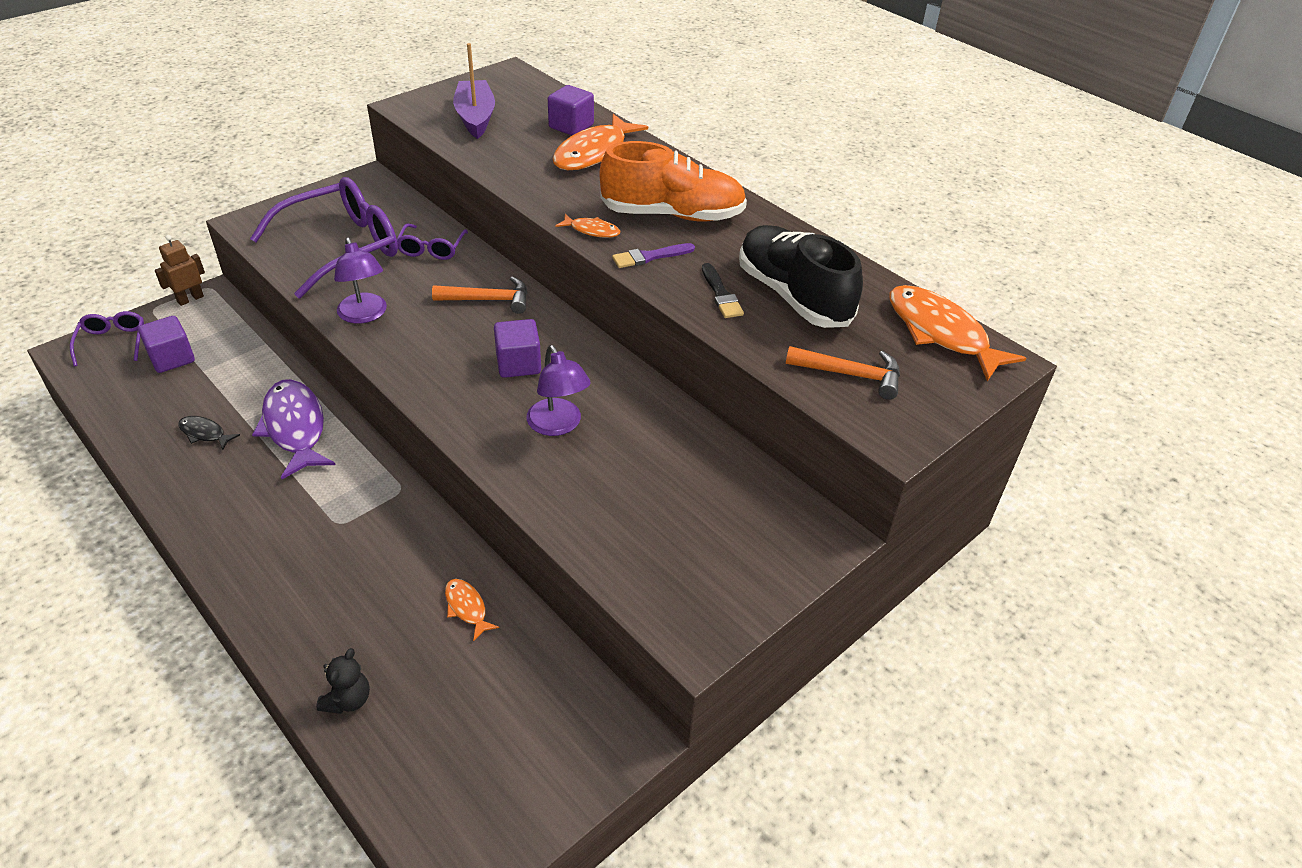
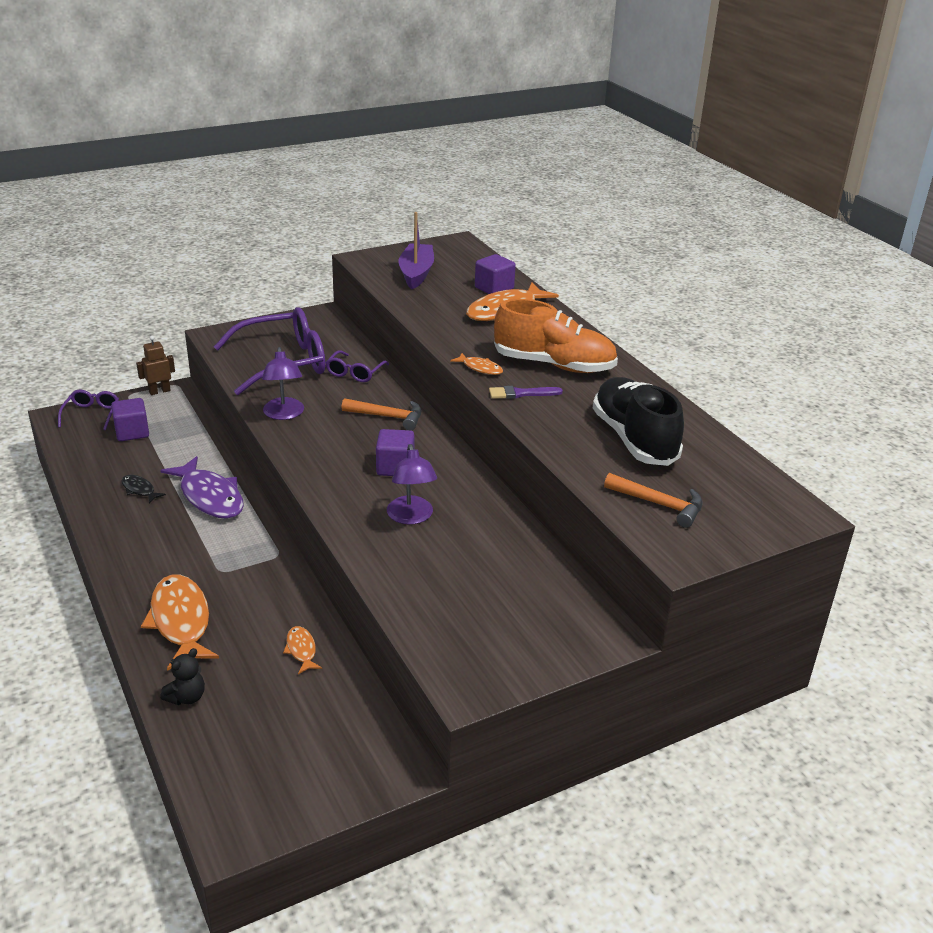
camera: 15 degrees right, 10 degrees down
purple fish [252,379,336,479] -> purple fish turned 150 degrees clockwise [160,456,244,519]
black brush [702,263,744,318] -> none
orange fish [890,285,1026,381] -> orange fish moved to [141,574,219,671]

